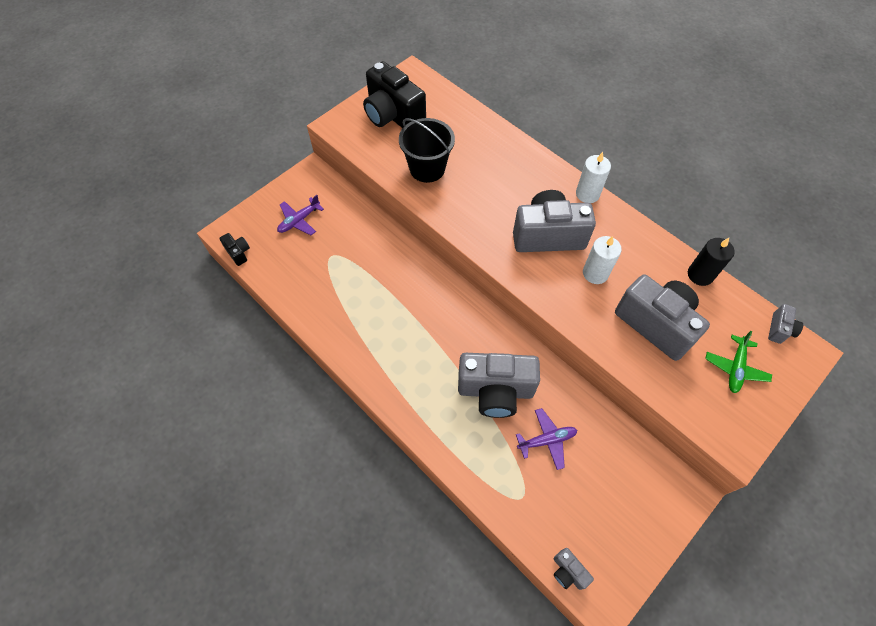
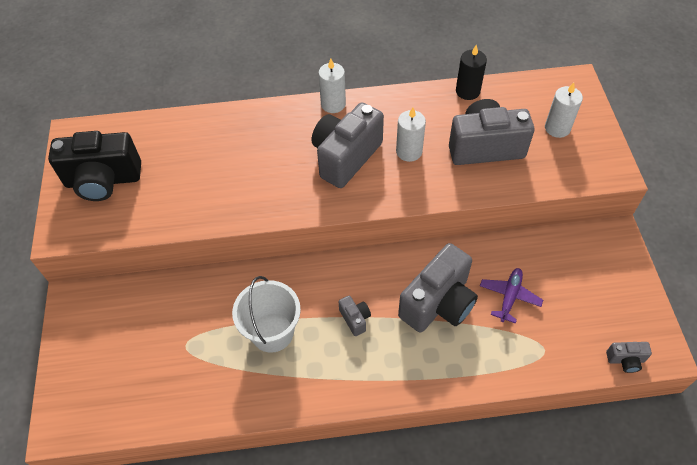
camera: 50 degrees left, 5 degrees down
black camera [219,233,250,266] -> none
purple plane [277,195,324,235] -> none
black bucket [399,118,455,183] -> none
green plane [705,331,772,393] -> white candle [545,83,583,138]
grey camera [768,304,803,344] -> grey camera moved to [339,296,371,336]
none -> white bucket [232,276,301,353]

